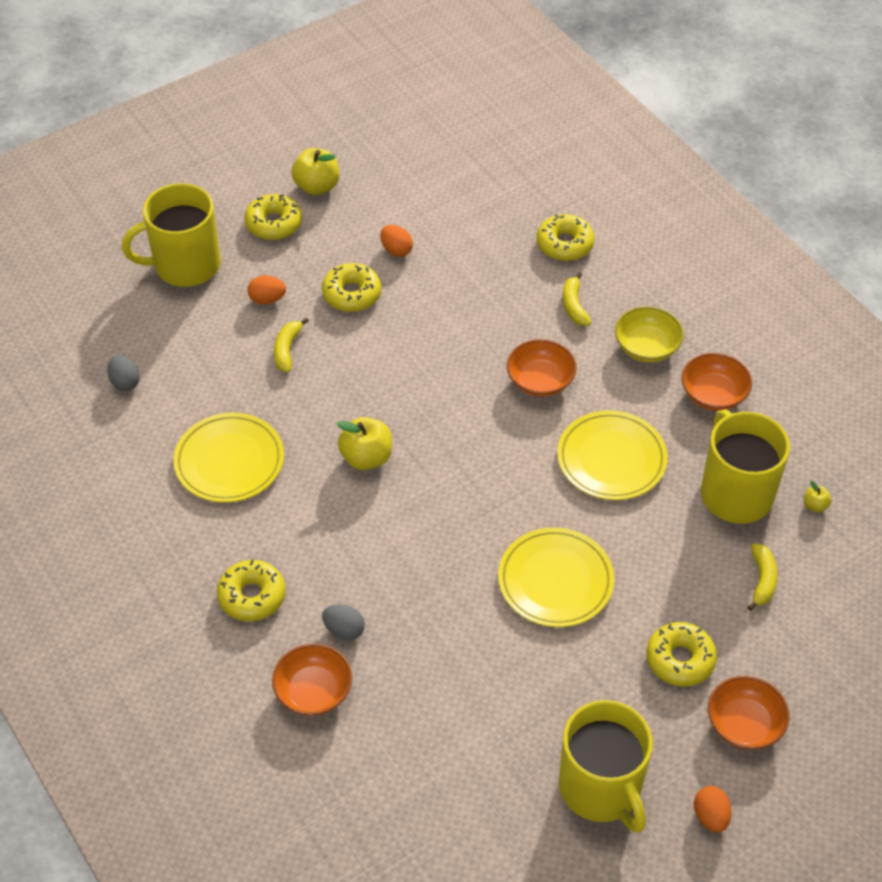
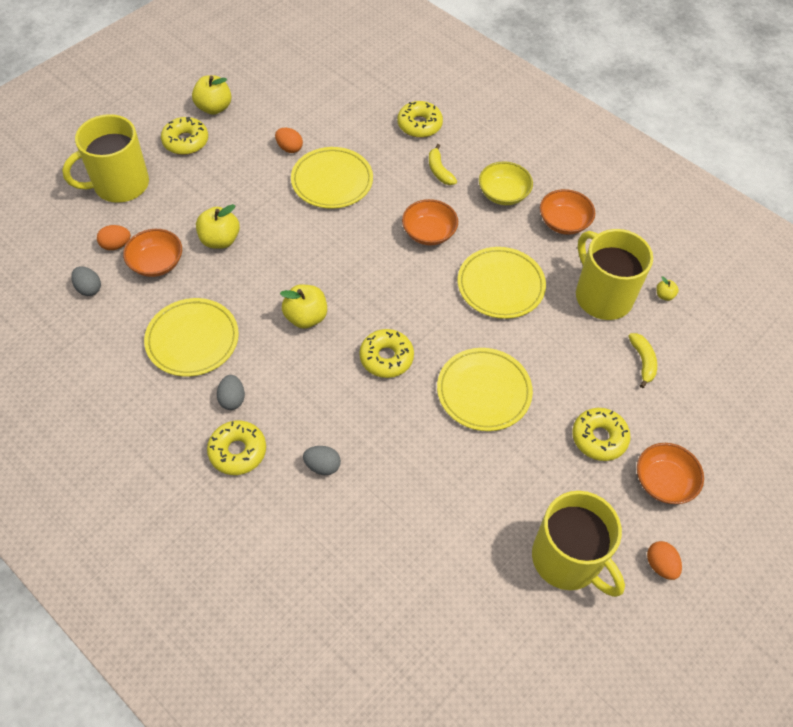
camera: 15 degrees left, 5 degrees up
orange egg [248,275,286,305] -> orange egg moved to [97,225,131,250]
orange bowl [272,644,352,716] -> orange bowl moved to [123,229,182,277]
yellow banana [274,317,309,372] -> yellow apple [196,204,240,249]
yellow donut [322,263,381,312] -> yellow donut moved to [359,329,414,378]
none -> grey egg [217,375,245,410]
none -> yellow plate [291,147,373,209]

